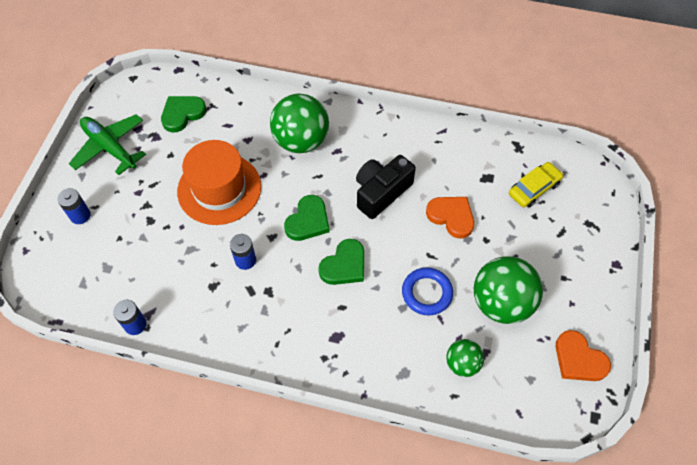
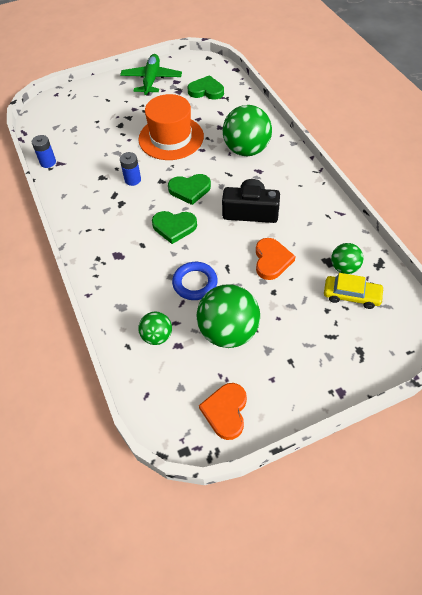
camera: 55 degrees right, 5 degrees down
blue battery [57,188,91,224] -> none
none -> green ball [331,243,363,274]

